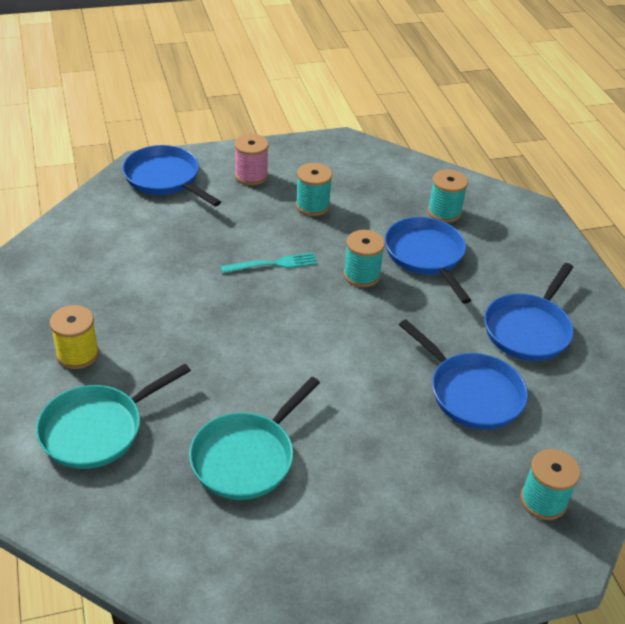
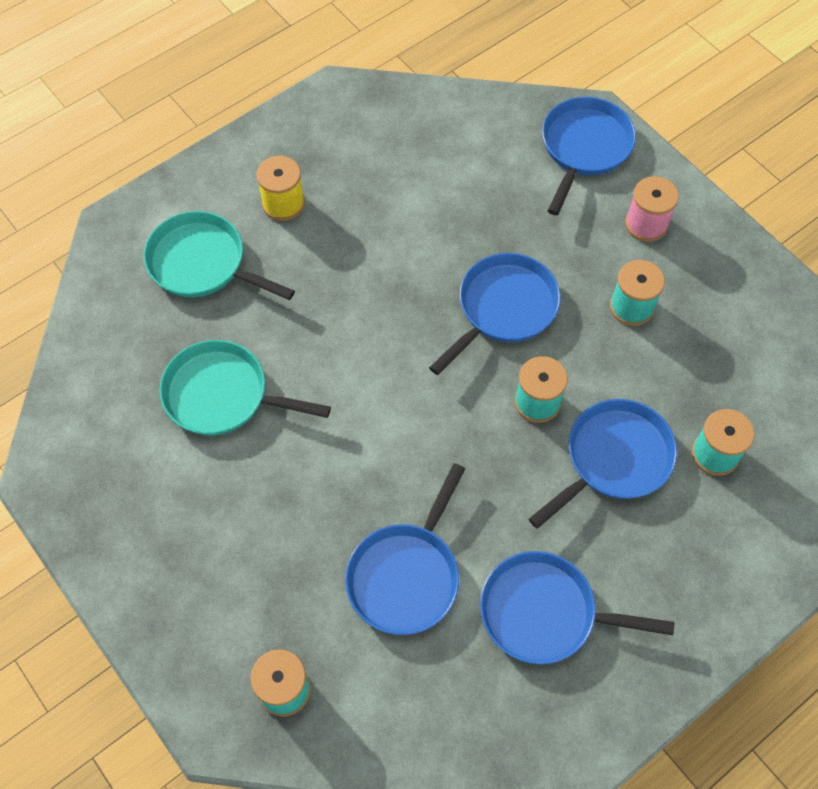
camera: 70 degrees right, 20 degrees up
turquoise fork [221,253,317,273] -> blue pan [429,253,561,375]

